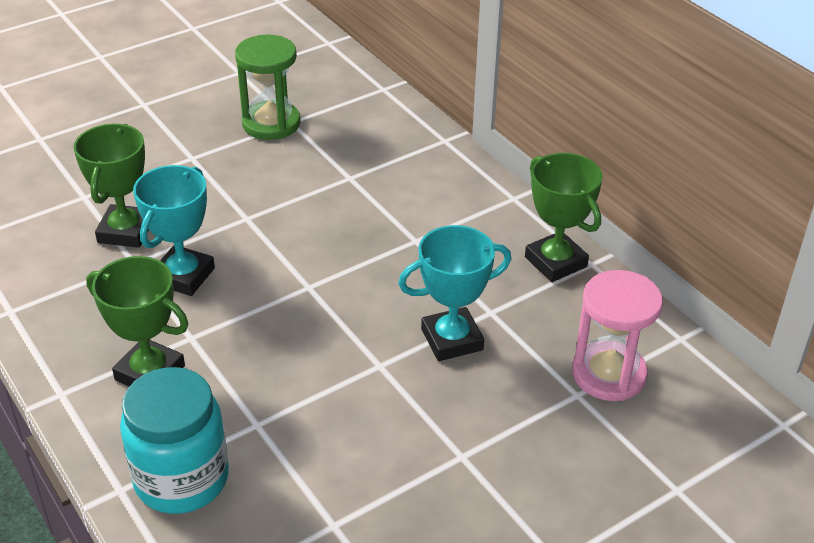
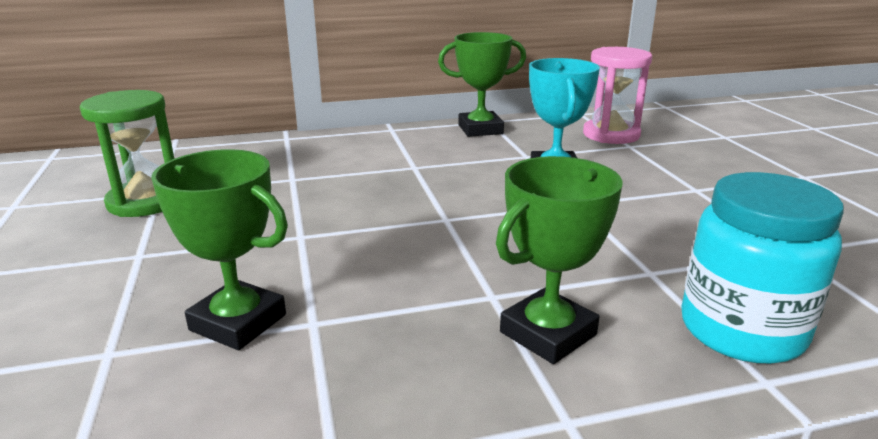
camera: 70 degrees left, 15 degrees down
turquoise trophy [133,165,215,296] -> none

